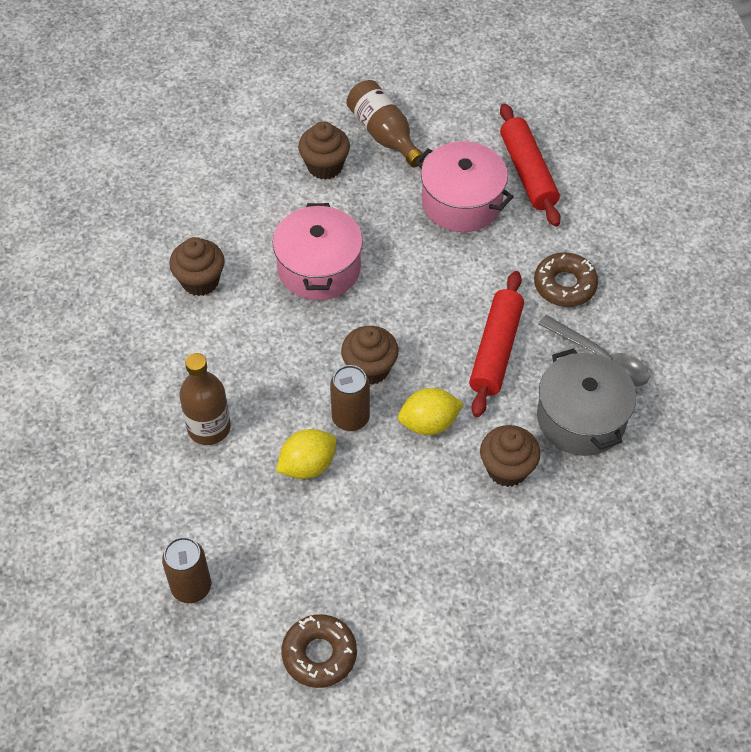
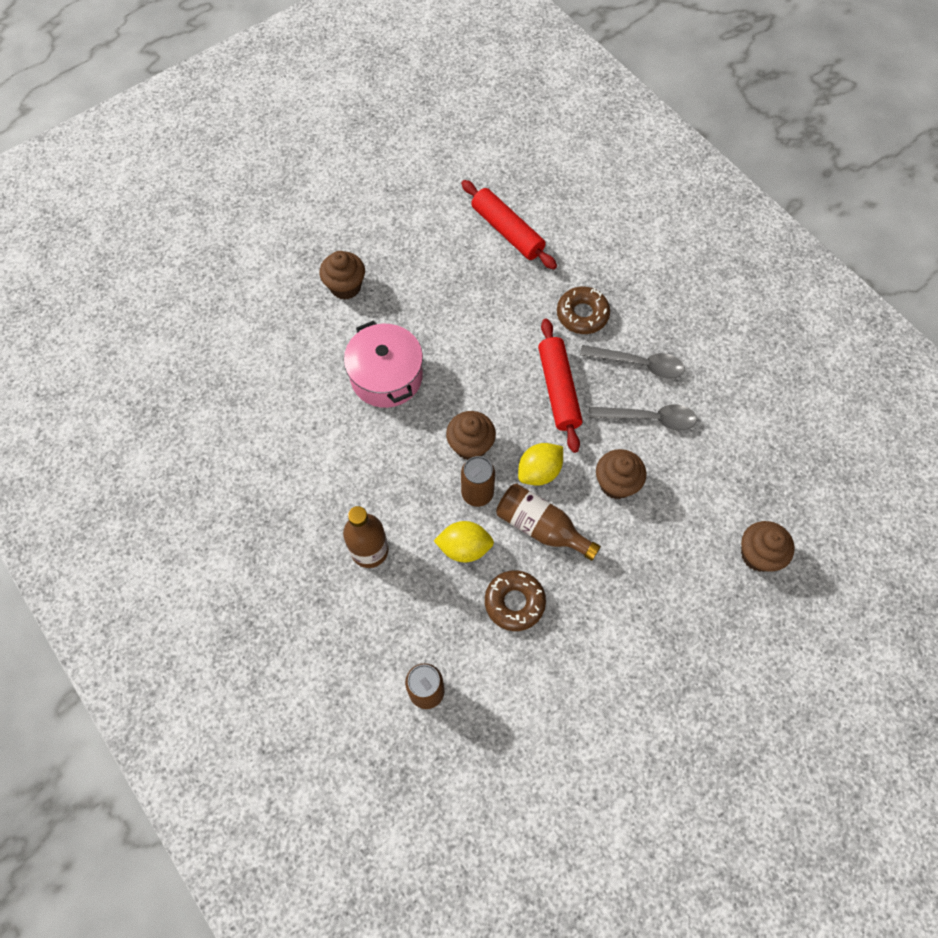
camera: 25 degrees left, 10 degrees up
brown cupcake [169,237,225,296] -> brown cupcake moved to [741,521,795,572]
yellow lemon [276,429,337,479] -> yellow lemon turned 60 degrees clockwise [434,521,494,563]
brown donut [282,614,357,688] -> brown donut moved to [485,570,546,631]
brown bottle [346,80,425,167] -> brown bottle moved to [496,484,601,561]
pink pot [415,141,514,232] -> none
grey pot [537,348,636,456] -> grey spoon [589,404,697,430]

